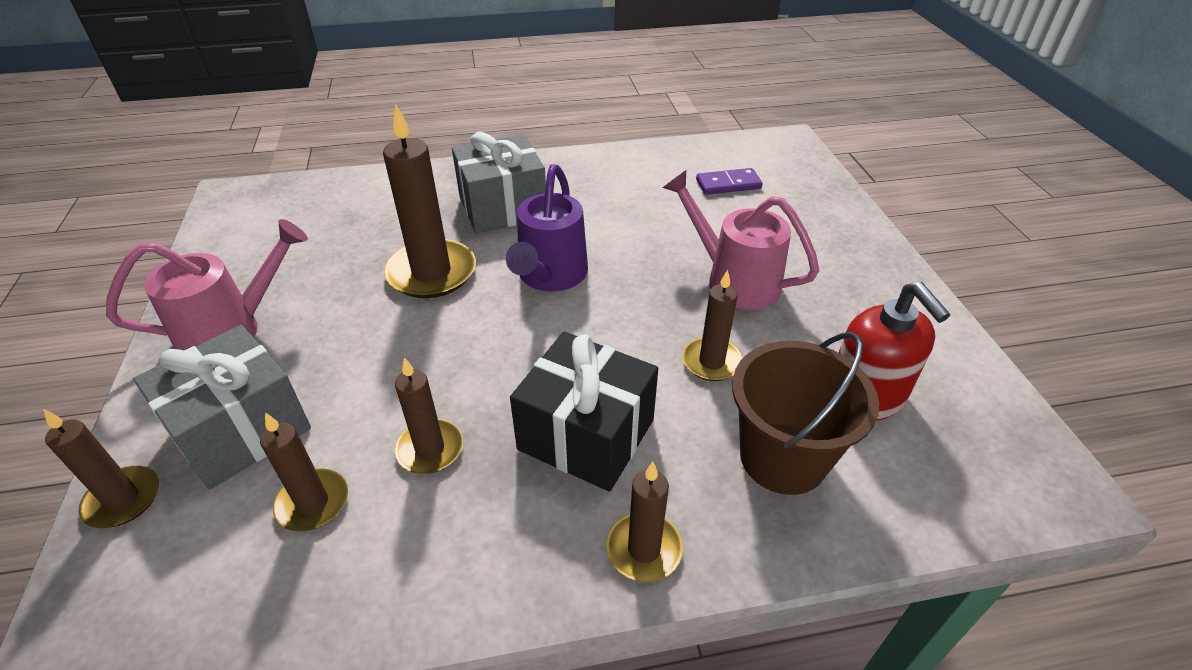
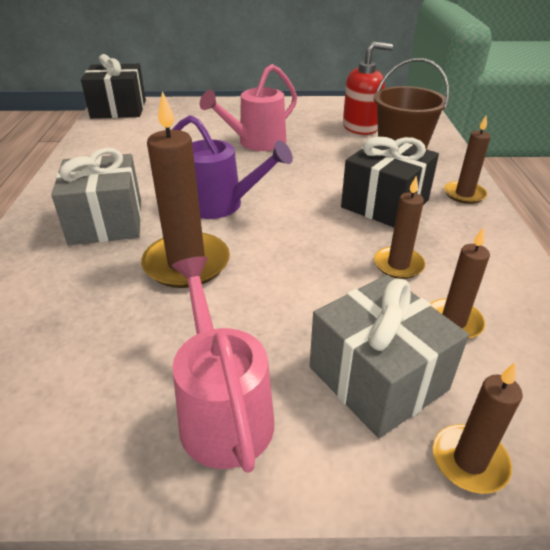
camera: 80 degrees left, 5 degrees down
brown candle [682,270,743,381] -> none
purple domino [696,168,762,195] -> none
none -> black gift [81,54,146,118]

